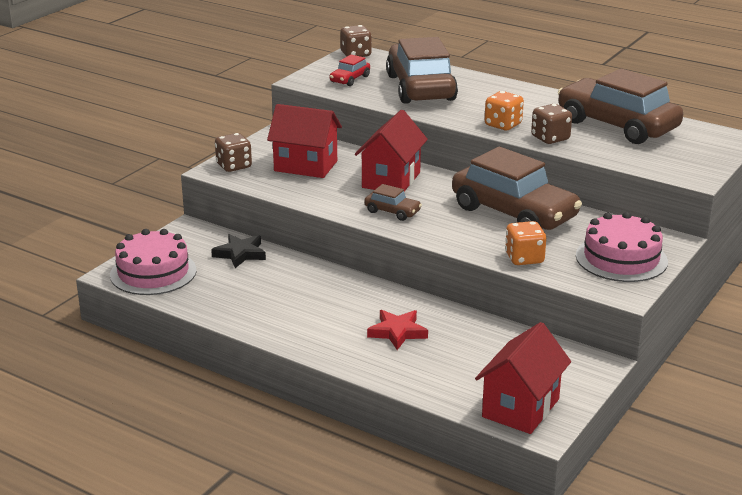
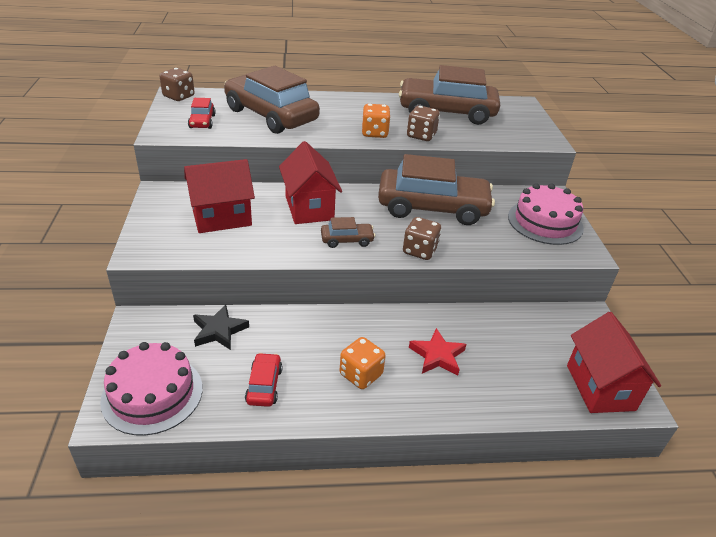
camera: 40 degrees left, 10 degrees up
brown dice [215,133,252,172] -> brown dice moved to [403,217,441,260]
orange dice [505,221,546,265] -> orange dice moved to [340,337,386,389]
none -> red car [245,353,283,407]

